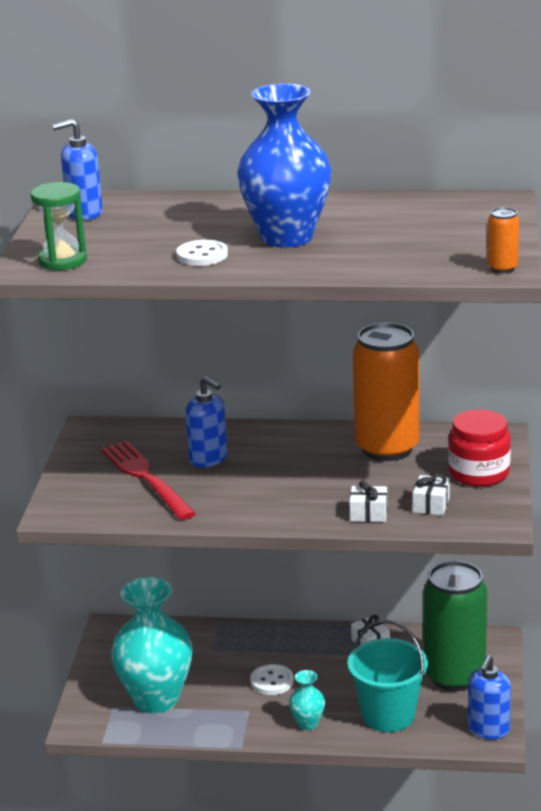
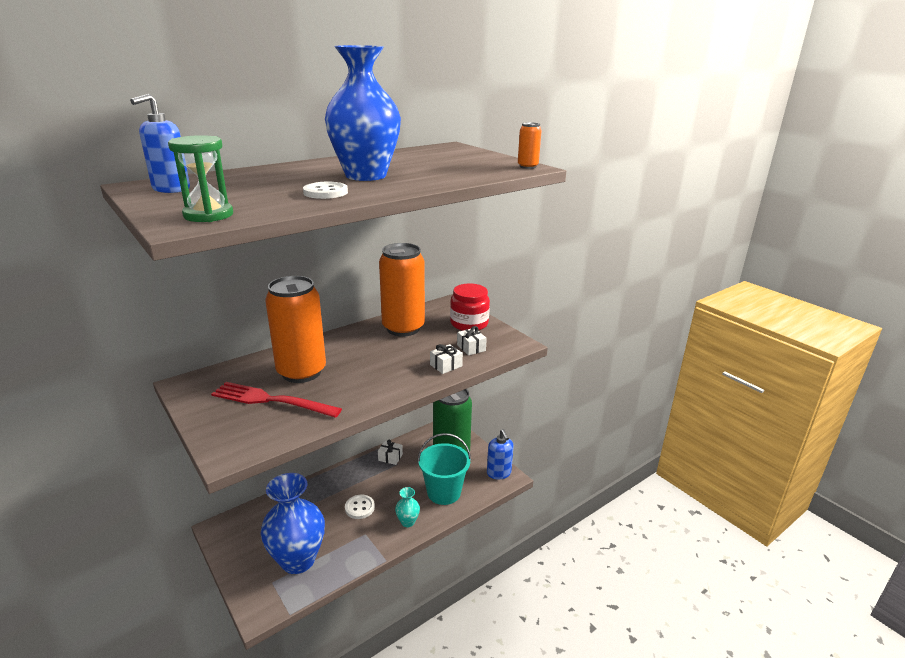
camera: 45 degrees left, 0 degrees up
turquoise vase [111,577,193,713] -> blue vase [261,473,325,574]
blue soap dispenser [185,376,228,468] -> orange can [265,276,326,383]

